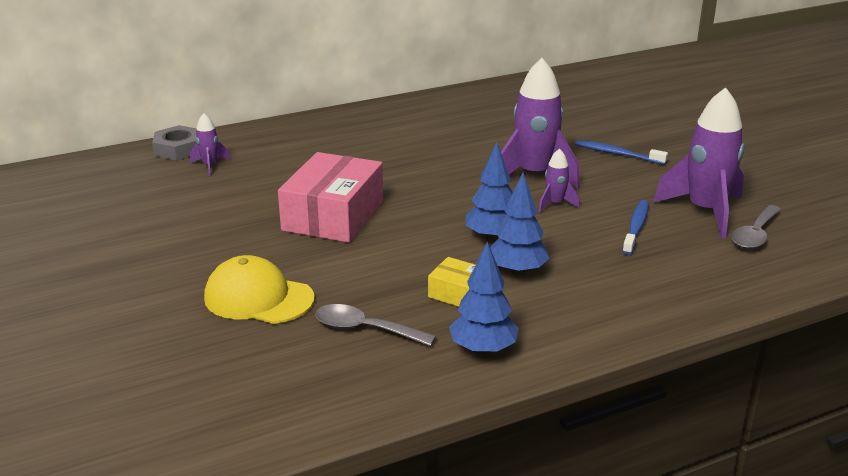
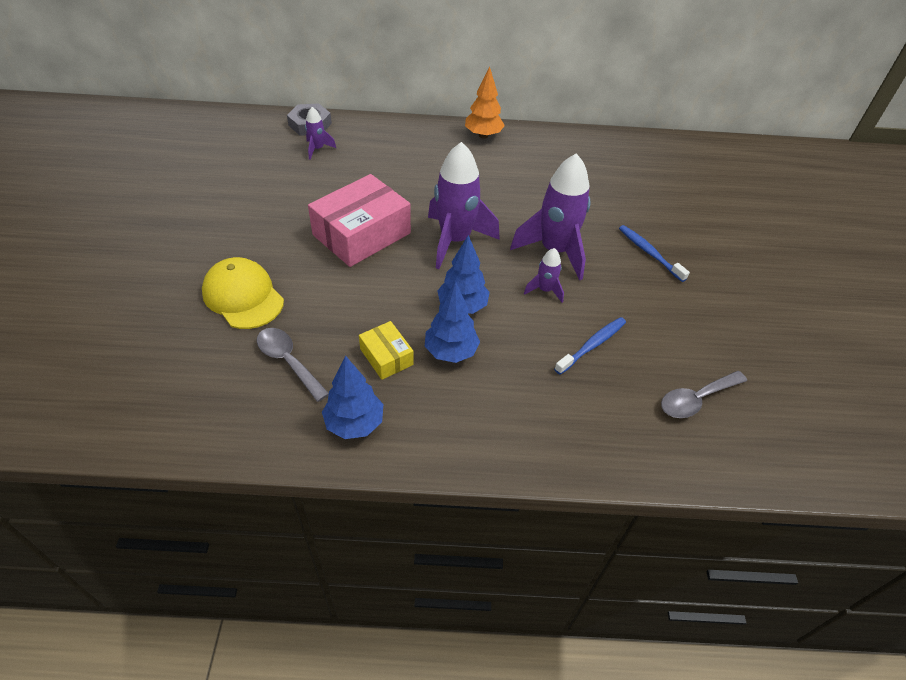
camera: 25 degrees right, 20 degrees up
purple rocket [653,87,745,238] -> purple rocket moved to [428,142,500,269]
none -> orange tree [465,66,505,138]

